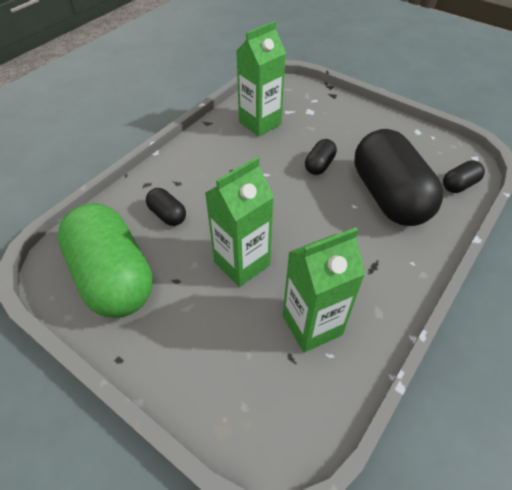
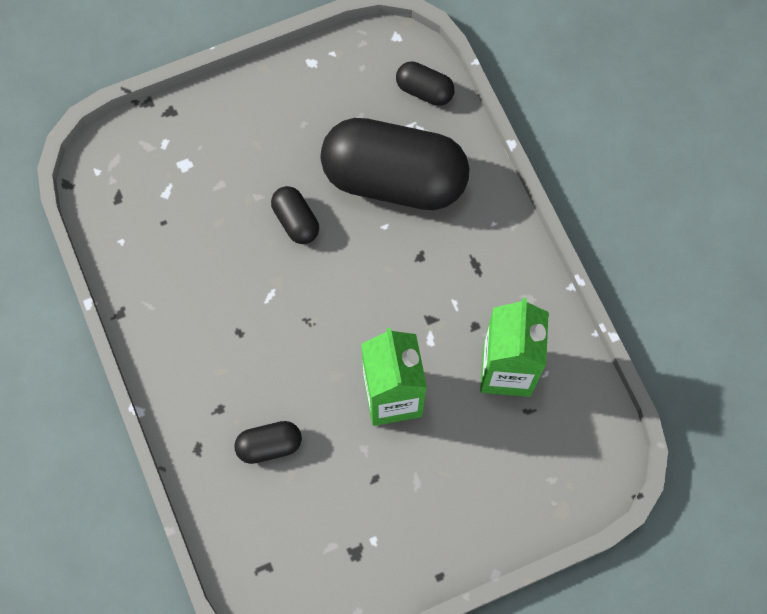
camera: 60 degrees left, 20 degrees up
green capsule [57,203,153,318] -> none
green carton [237,21,286,137] -> none
black capsule [443,160,485,193] -> black capsule turned 60 degrees counterclockwise [396,61,455,106]

